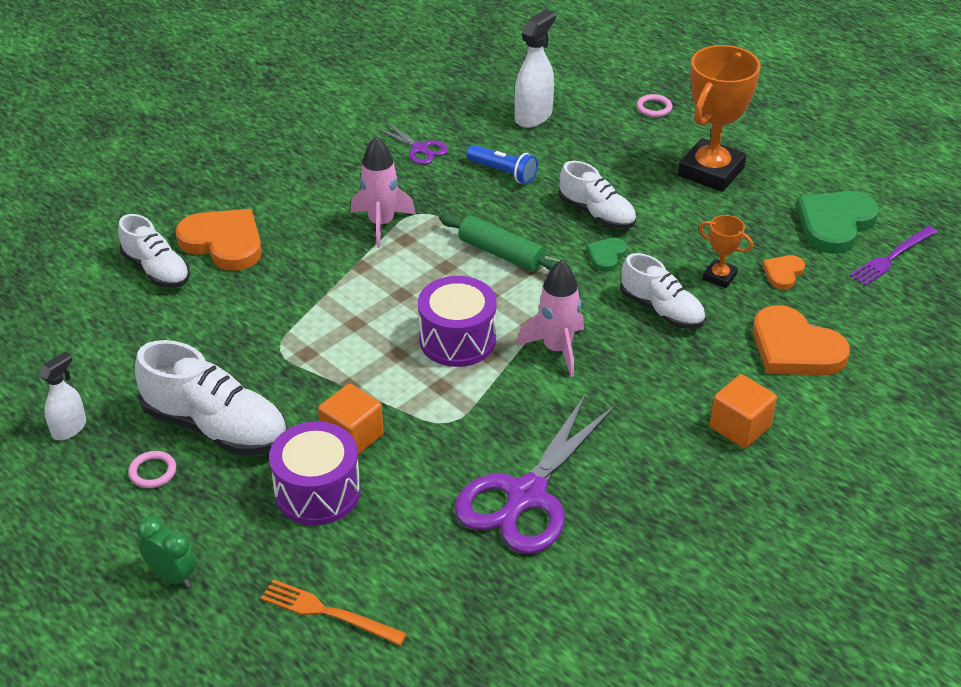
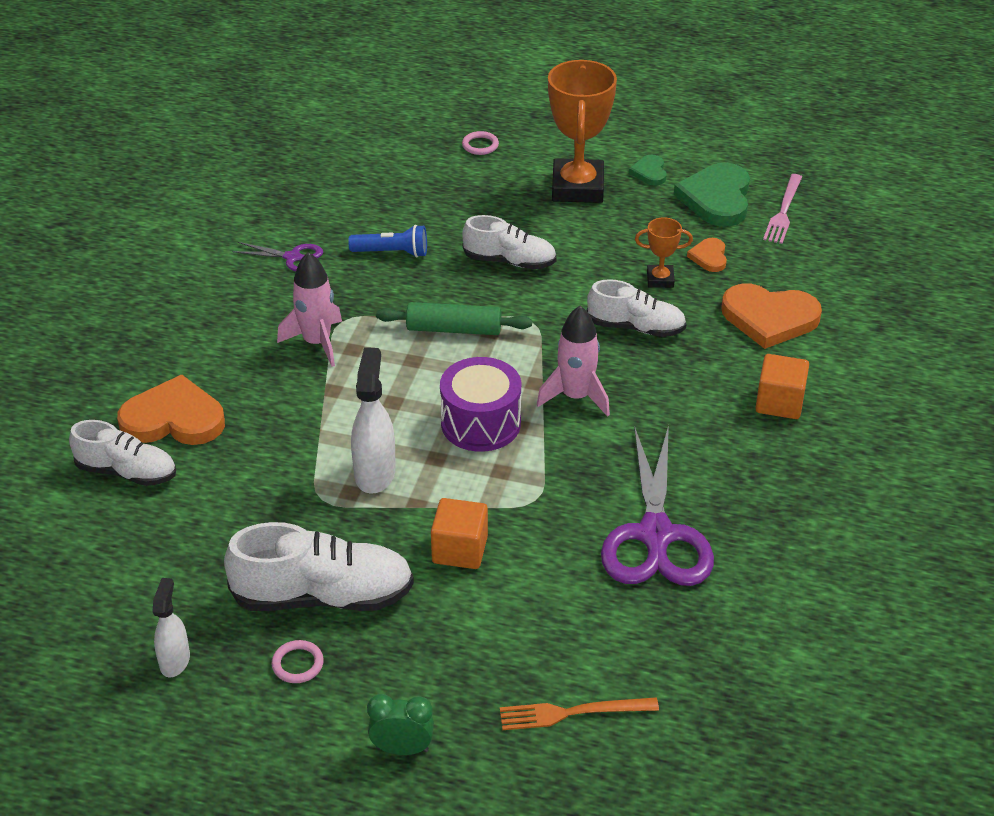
camera: 30 degrees left, 0 degrees up
purple drum [269,421,361,525] -> none
white spray bottle [515,9,556,128] -> white spray bottle moved to [351,347,396,494]
green heart [586,238,627,272] -> green heart moved to [629,155,667,186]
purple fork [849,226,937,286] -> pink fork [763,174,802,244]

